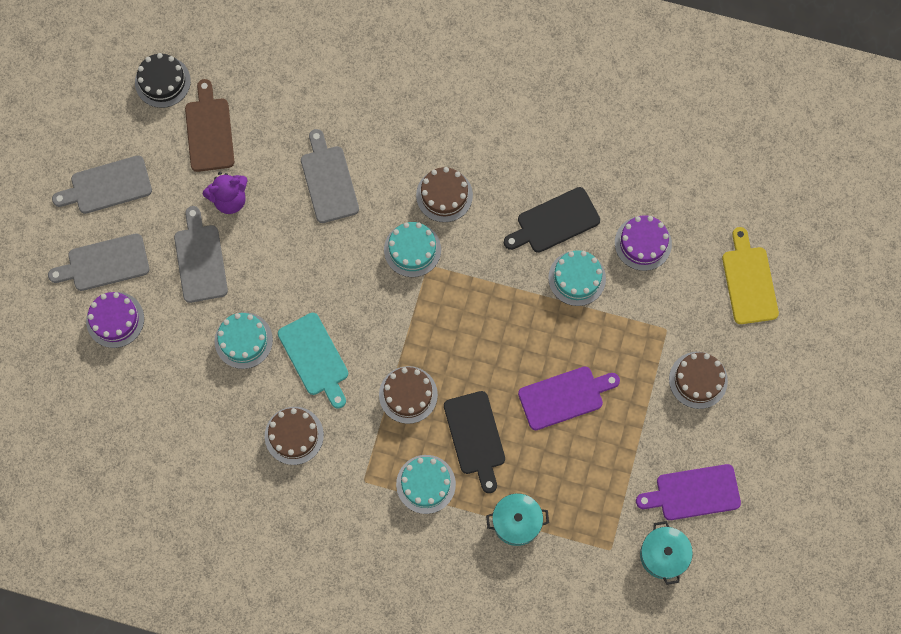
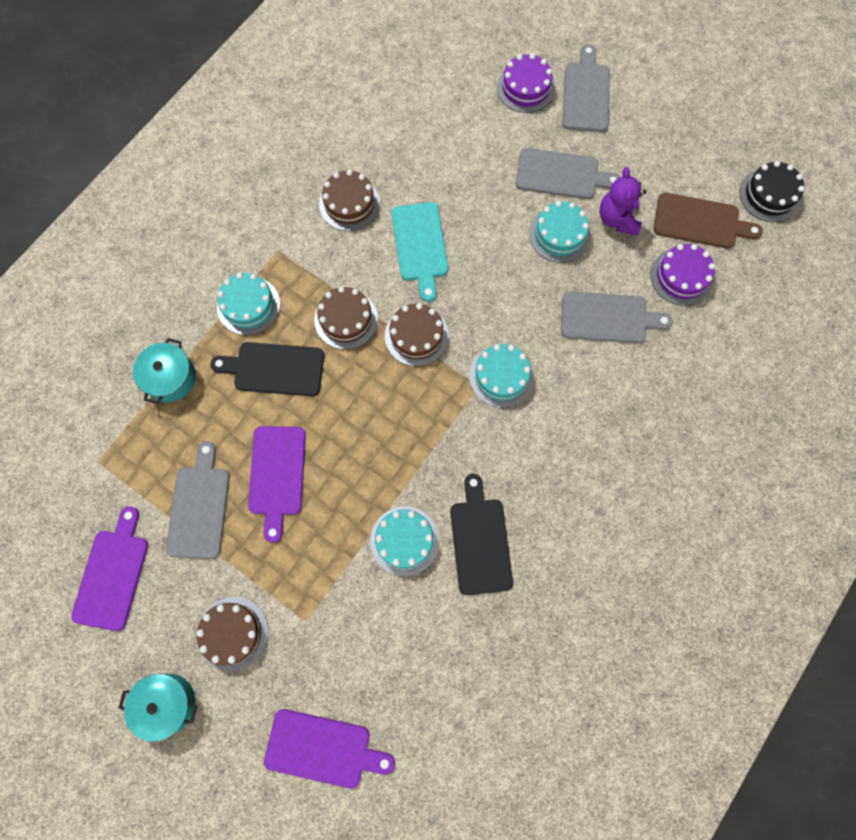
camera: 110 degrees right, 0 degrees up
grey cutting board [52,156,152,214] -> grey cutting board moved to [166,441,230,559]
turquoise cake [215,312,273,369] -> turquoise cake moved to [529,201,591,263]
turquoise cutting board [278,313,348,409] -> turquoise cutting board turned 90 degrees counterclockwise [391,202,449,302]
brown cake [416,167,473,222] -> brown cake moved to [385,303,449,366]
purple cake [615,215,672,271] -> purple cake moved to [651,244,715,306]
turquoise pot [640,521,693,585] -> turquoise pot moved to [118,673,197,742]
yellow cutting board [722,227,779,324] -> purple cutting board [264,709,395,789]

